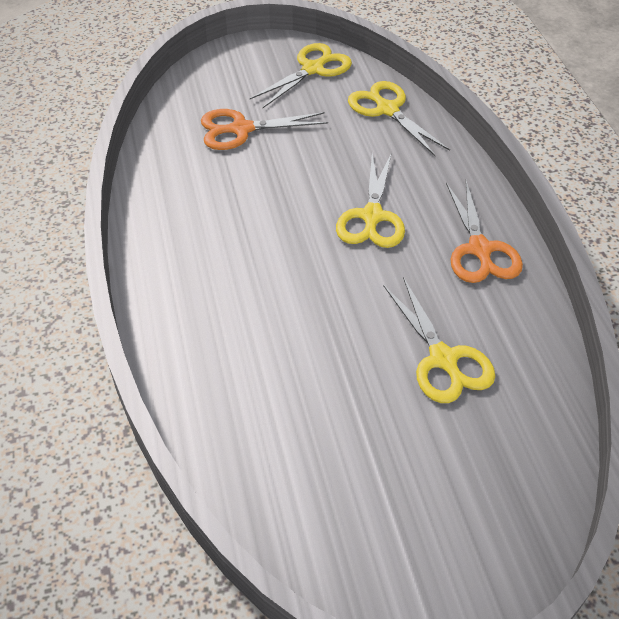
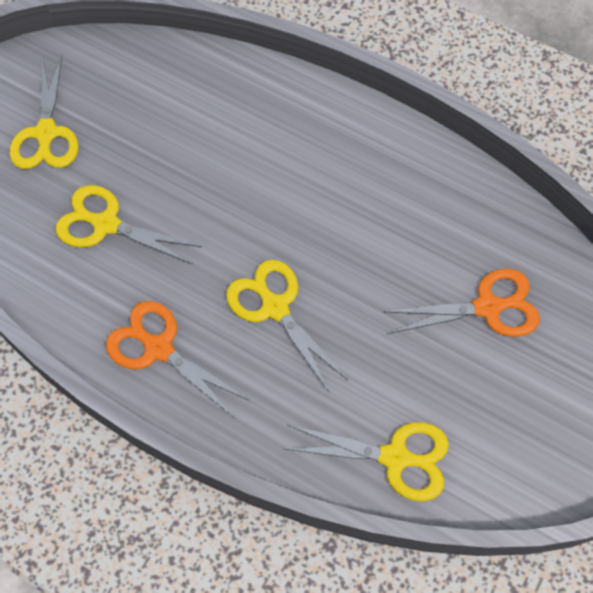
camera: 135 degrees right, 15 degrees up
orange scissors [201,109,328,150] -> orange scissors turned 45 degrees clockwise [385,269,540,337]
yellow scissors [250,43,352,108] -> yellow scissors moved to [10,55,79,169]

